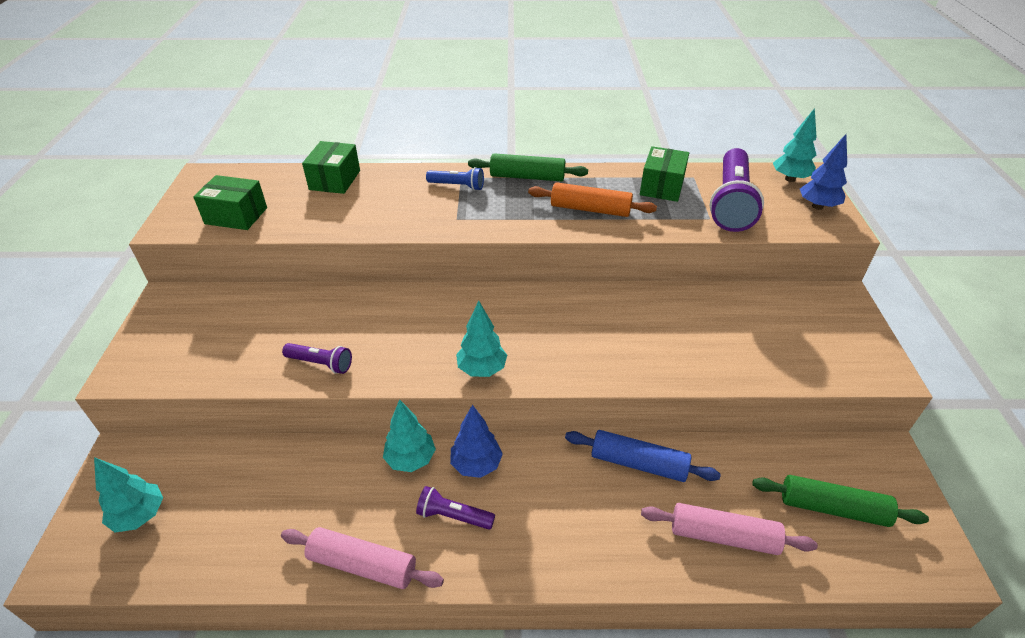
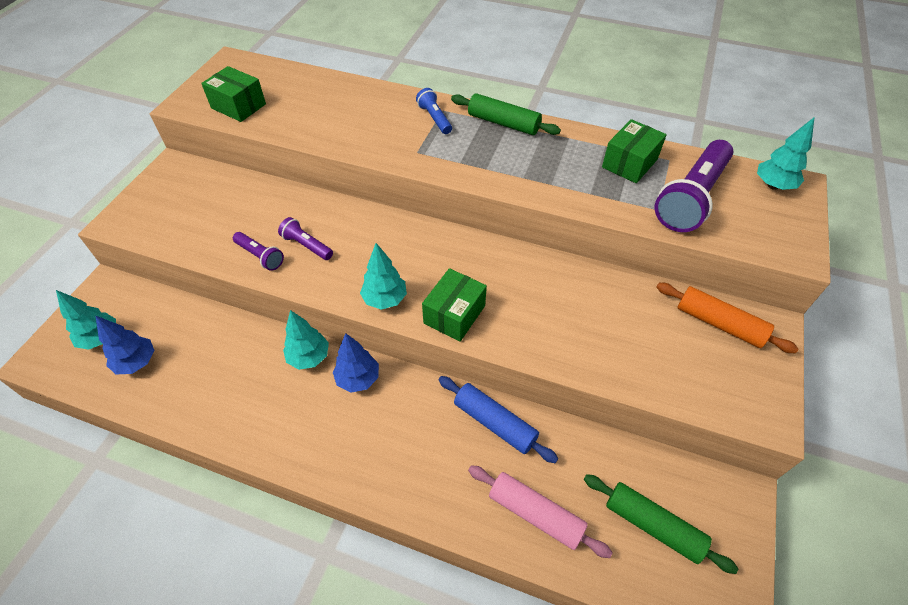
camera: 20 degrees right, 10 degrees up
pink rolling pin [281,527,444,589] -> none
green box [302,141,360,194] -> green box moved to [422,268,487,342]
purple flashlight [416,486,495,530] -> purple flashlight moved to [278,217,333,260]
blue flashlight [426,167,484,191] -> blue flashlight turned 150 degrees counterclockwise [416,88,452,134]
orange rolling pin [528,182,657,217] -> orange rolling pin moved to [656,283,799,353]
blue tree [800,134,847,210] -> blue tree moved to [95,315,155,375]

